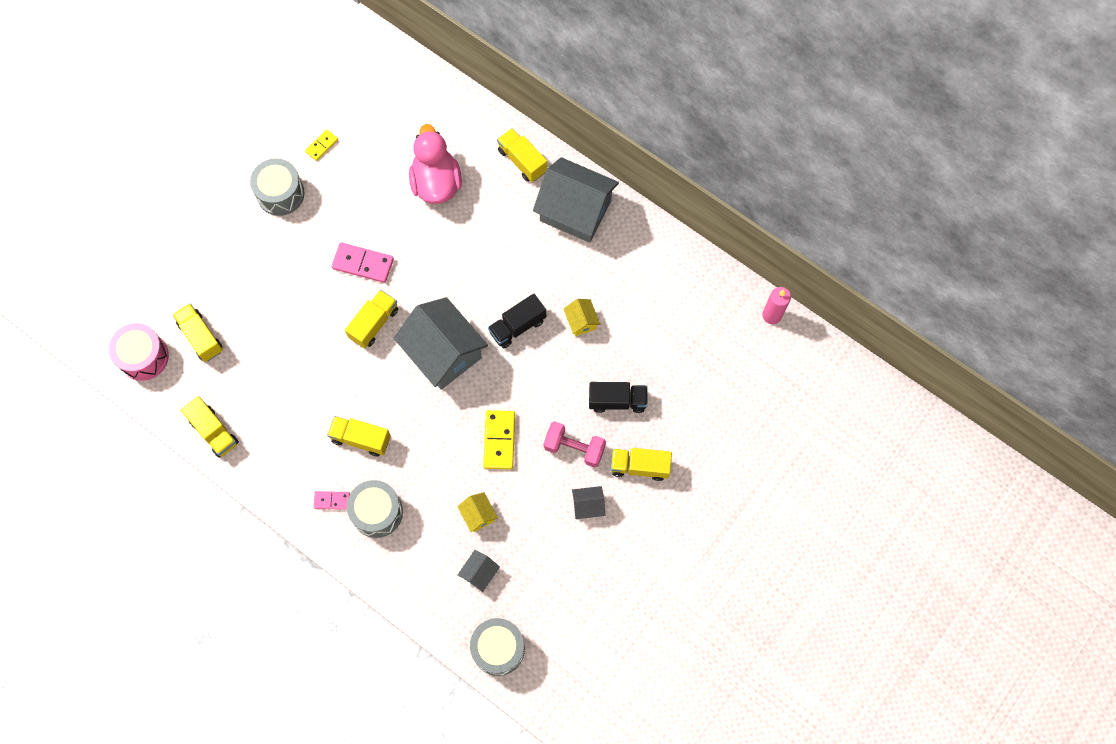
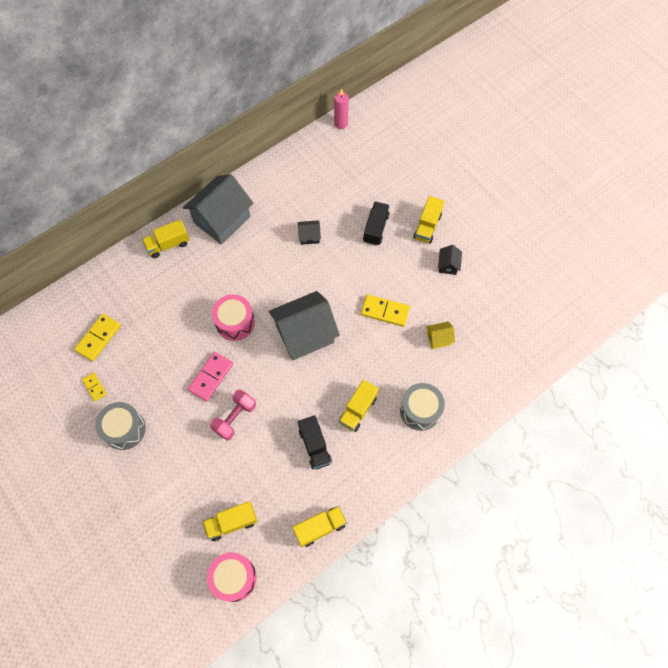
camera: 75 degrees left, 5 degrees down
pink domino [314,491,350,510] -> none
yellow truck [345,290,398,348] -> none
pink duck [409,124,462,204] -> none
grey house [458,550,500,592] -> none
grey drum [470,618,525,676] -> none
black truck [488,294,546,348] -> black truck moved to [298,415,332,470]
pink dumbbell [544,421,606,468] -> pink dumbbell moved to [210,389,256,441]
yellow house [563,299,600,336] -> black house [298,220,321,245]
none -> yellow domino [74,314,121,361]
none -> pink drum [212,294,255,341]

